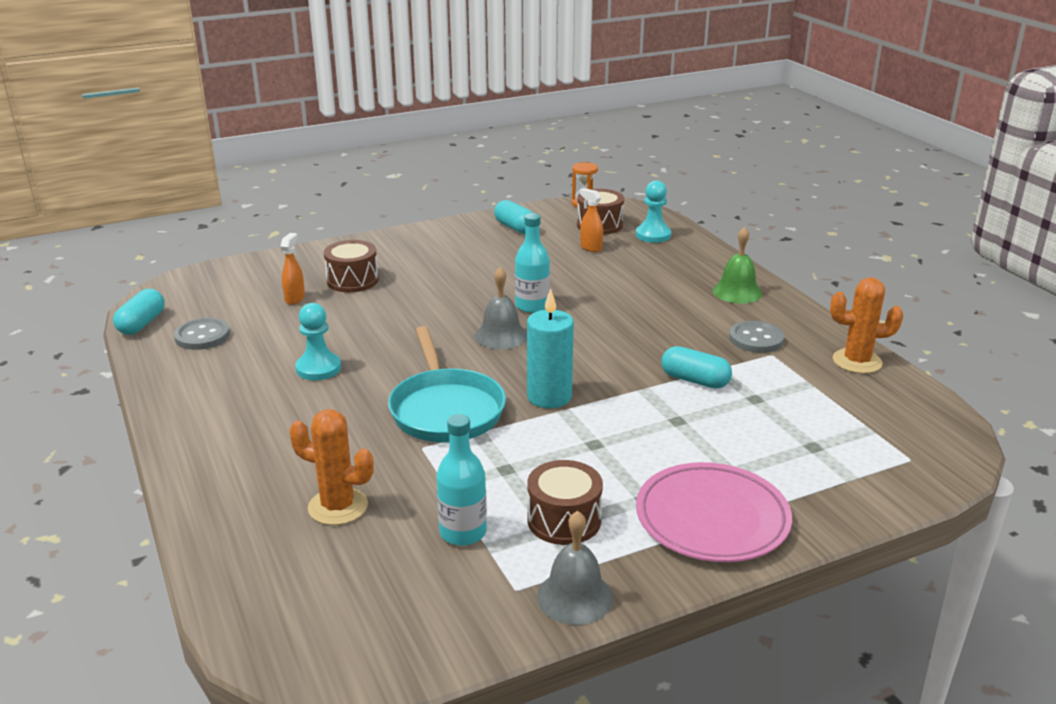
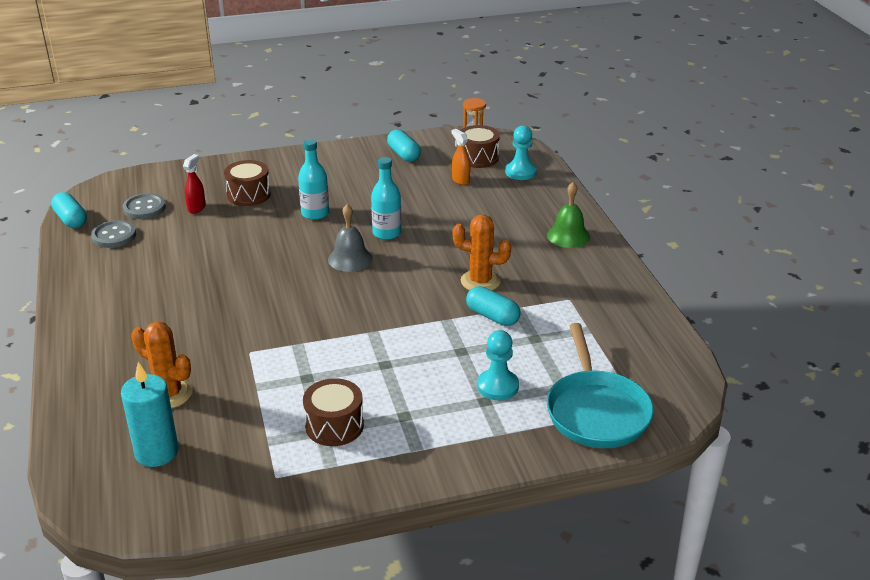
camera: 10 degrees right, 5 degrees up
turquoise capsule [113,289,165,335] -> turquoise capsule turned 60 degrees counterclockwise [51,192,87,228]
orange spray bottle [280,233,305,305] -> red spray bottle [183,154,206,213]
turquoise pawn [295,303,341,380] -> turquoise pawn moved to [477,330,519,400]
turquoise pan [388,326,506,442] -> turquoise pan moved to [547,323,654,448]
turquoise bottle [436,414,487,546] -> turquoise bottle moved to [298,139,329,220]
turquoise candle [527,289,574,408] -> turquoise candle moved to [121,362,179,467]
grey bell [537,511,613,625] -> none
pink plate [636,462,792,562] -> none
grey button [729,321,784,353] -> grey button moved to [123,193,166,219]
orange cactus [830,277,903,374] -> orange cactus moved to [452,214,511,290]

